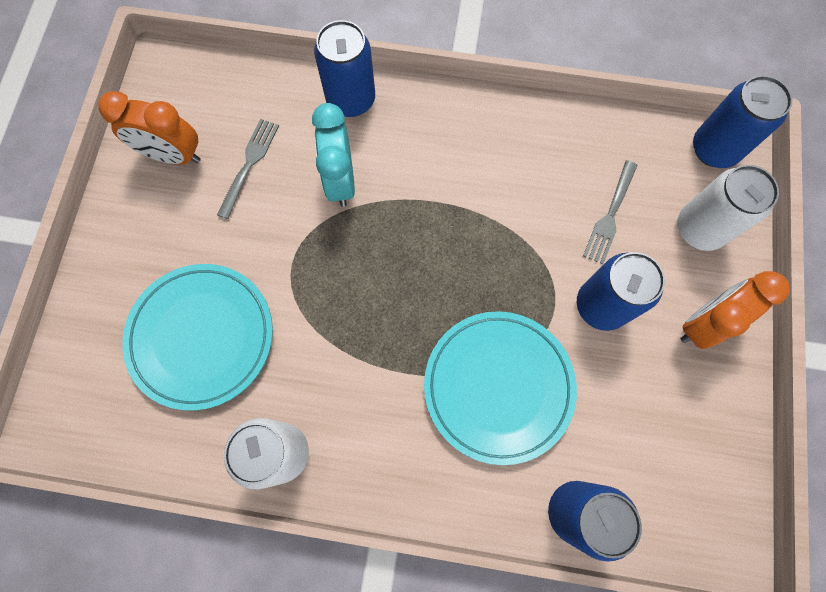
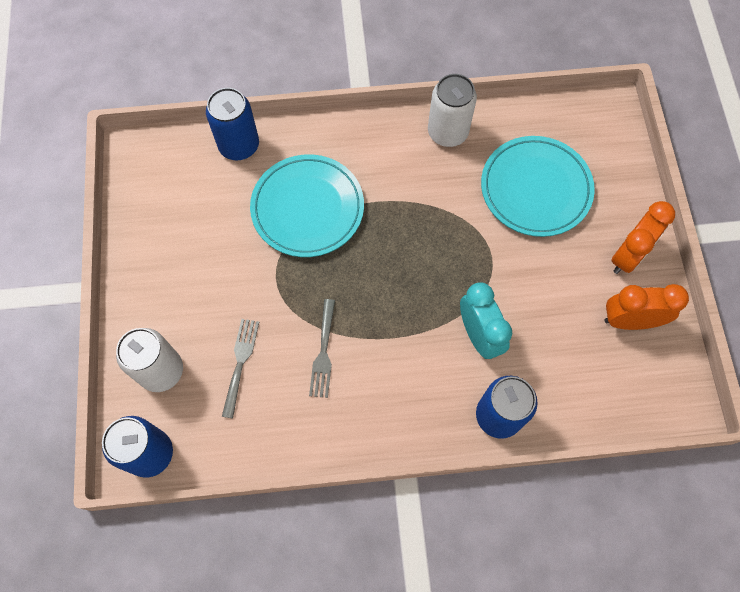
camera: 165 degrees right, 5 degrees down
grey fork [217,119,279,219] -> grey fork moved to [309,299,335,398]
blue can [577,252,665,331] -> none
orange clock [680,271,790,349] -> orange clock moved to [611,201,675,274]

